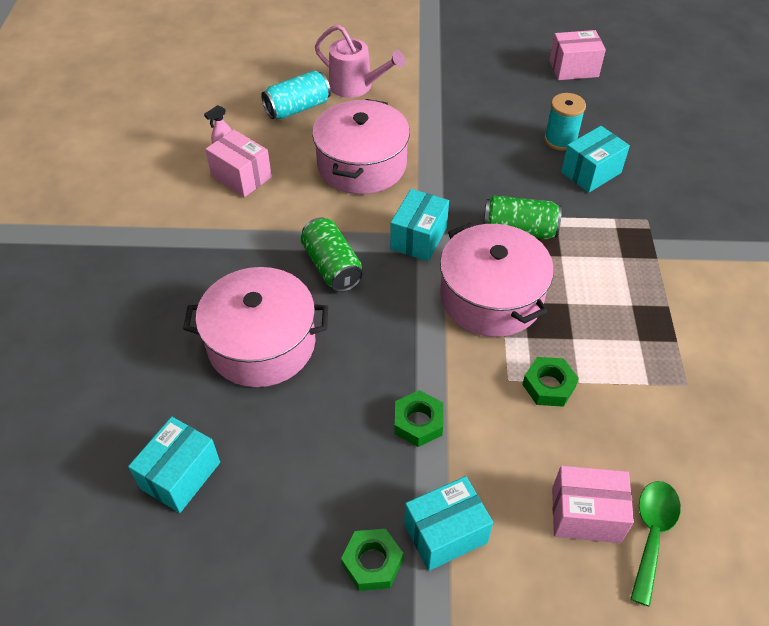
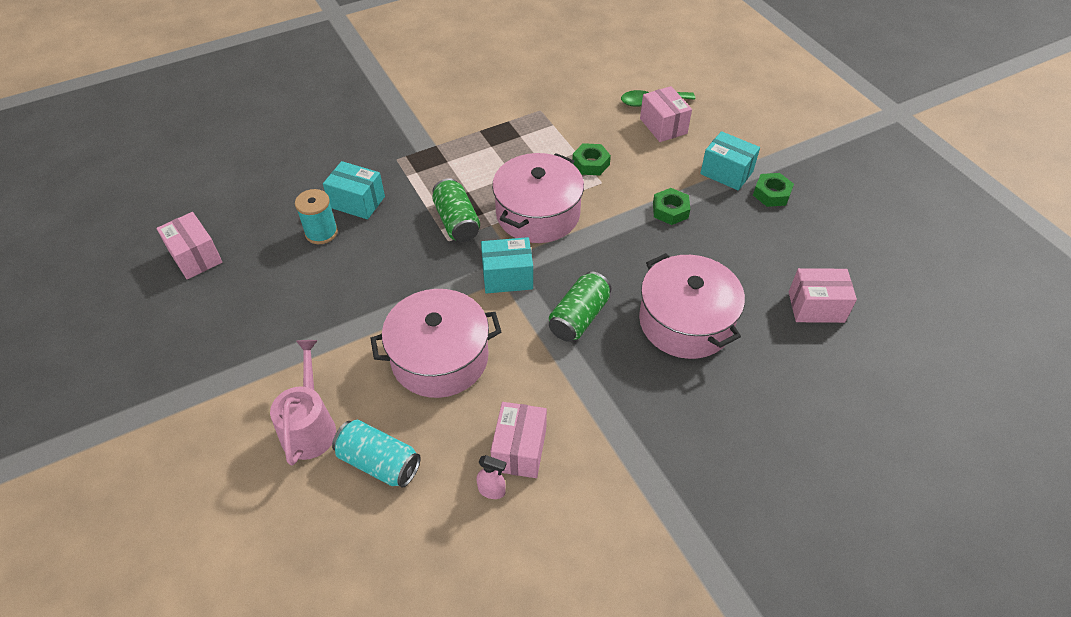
camera: 120 degrees left, 0 degrees up
turquoise box [128,417,220,513] -> pink box [789,268,857,323]

